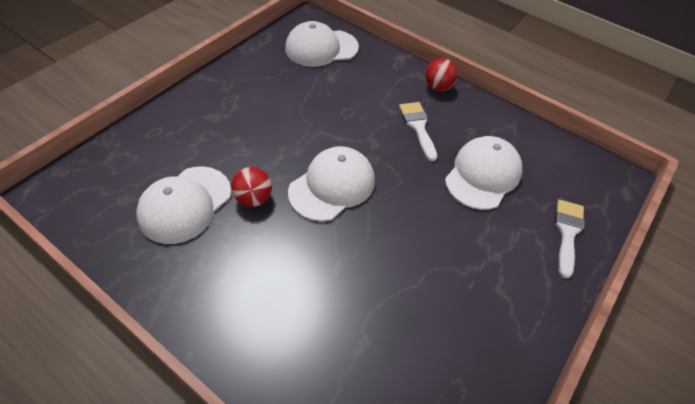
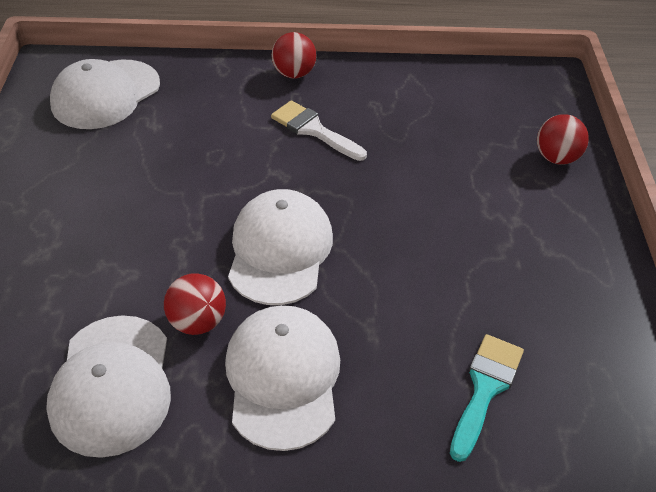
camera: 35 degrees left, 5 degrees down
white cap [445,136,522,210] -> white cap moved to [225,305,340,451]
white brush [555,199,585,279] -> red ball [537,114,589,165]
none -> turquoise brush [450,334,524,462]

